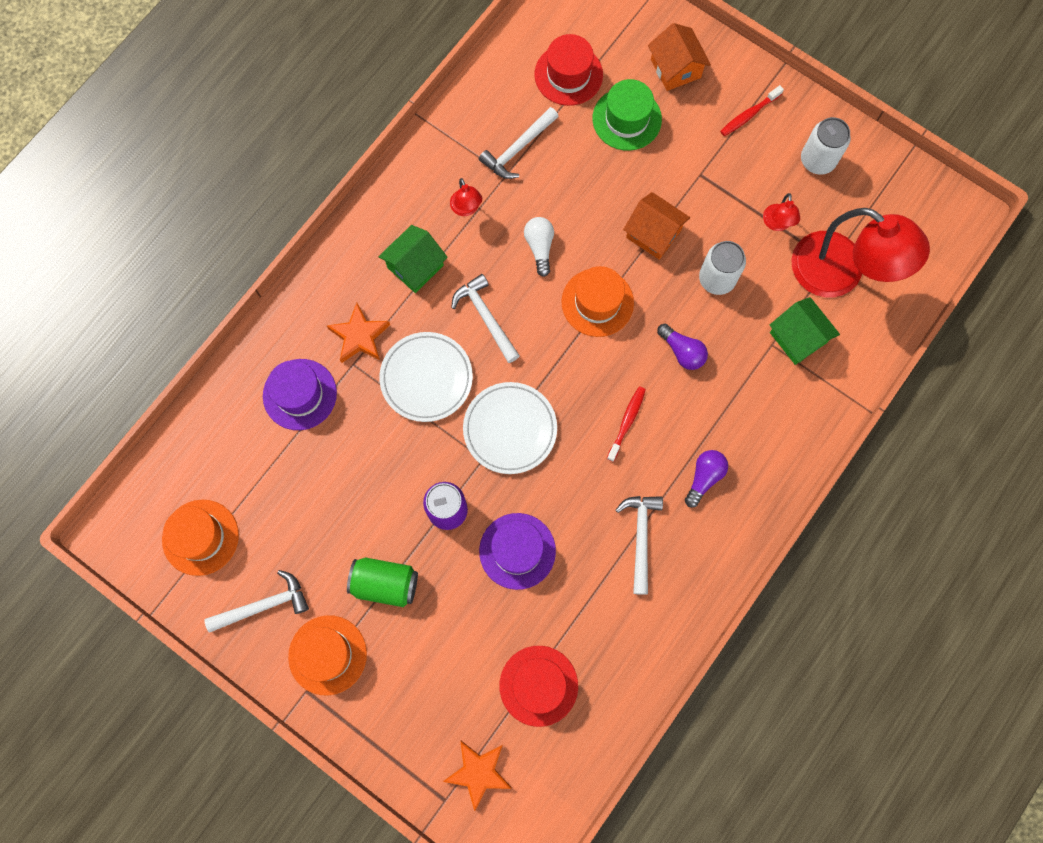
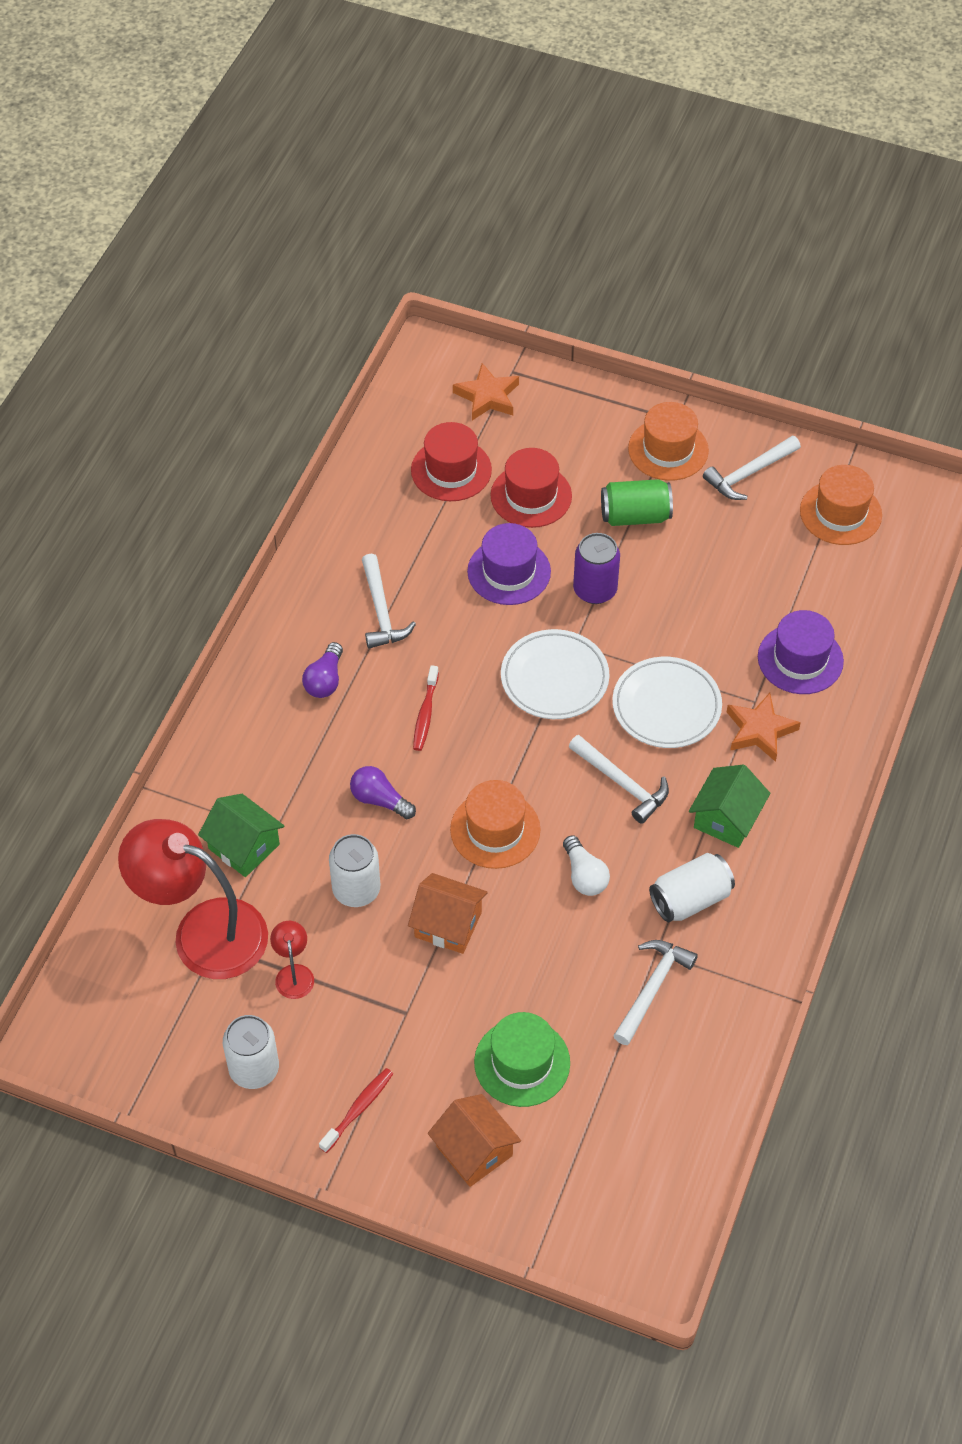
camera: 165 degrees right, 20 degrees down
red lamp [450,178,482,216] -> white can [649,853,735,922]
red hat [534,34,603,106] -> red hat moved to [490,448,572,528]

